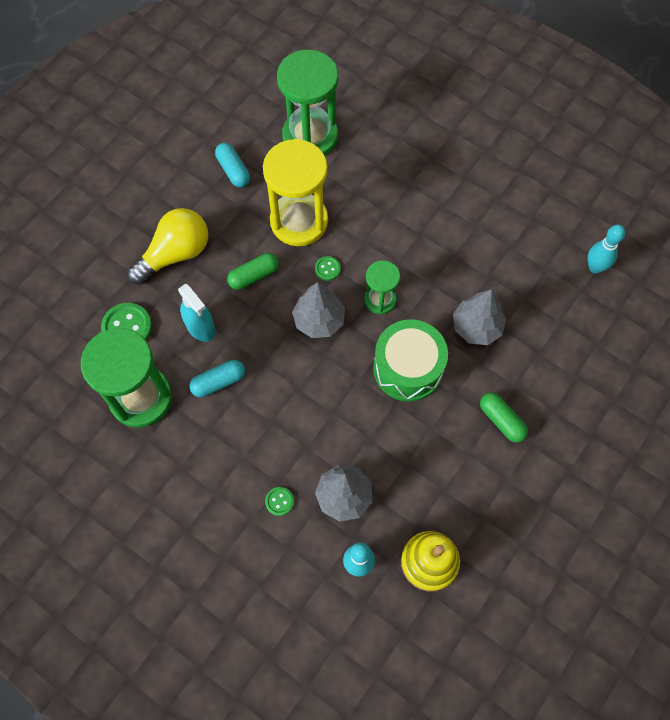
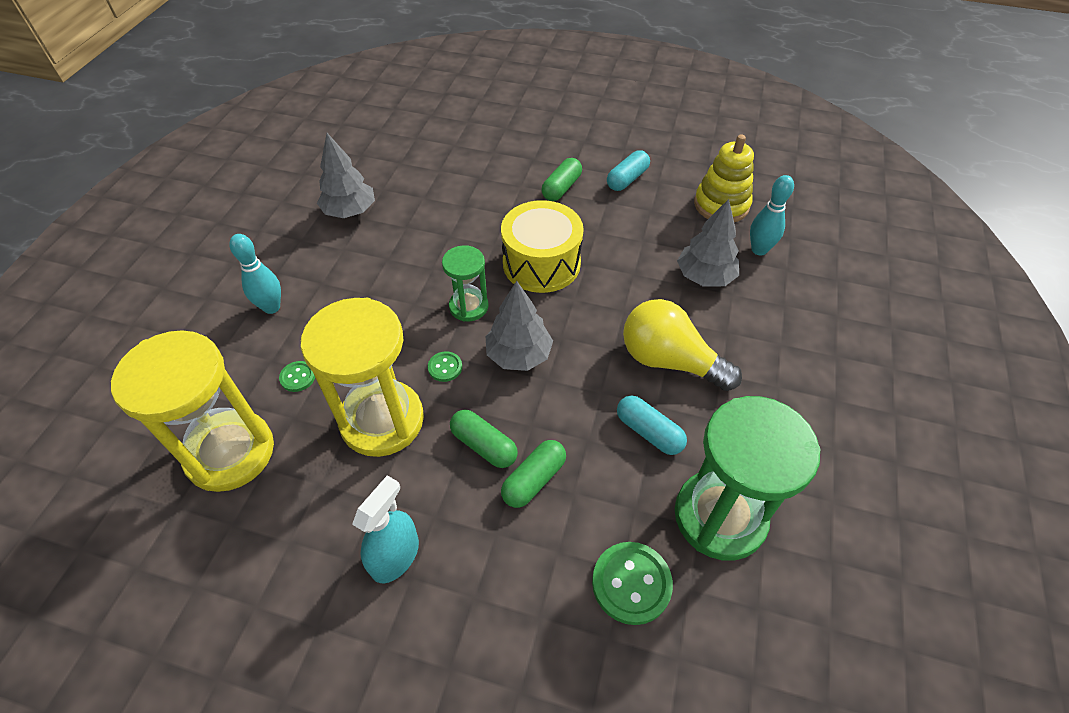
camera: 110 degrees left, 15 degrees down
yellow light bulb [127,208,208,285] -> yellow light bulb moved to [623,299,742,391]
turquoise spray bottle [178,284,216,342] -> turquoise spray bottle moved to [352,475,419,583]
turquoise capsule [215,143,250,187] -> turquoise capsule moved to [607,150,650,191]
green button [265,487,294,516] -> green button moved to [279,361,315,392]
green hourglass [277,50,338,155] -> yellow hourglass [111,330,274,492]
green drum [373,319,448,402] -> yellow drum [501,200,584,293]
grey tree [453,289,506,345] -> grey tree moved to [317,133,375,218]
turquoise bowling pin [588,224,625,273] -> turquoise bowling pin moved to [229,234,281,314]
none -> green capsule [501,440,566,508]

